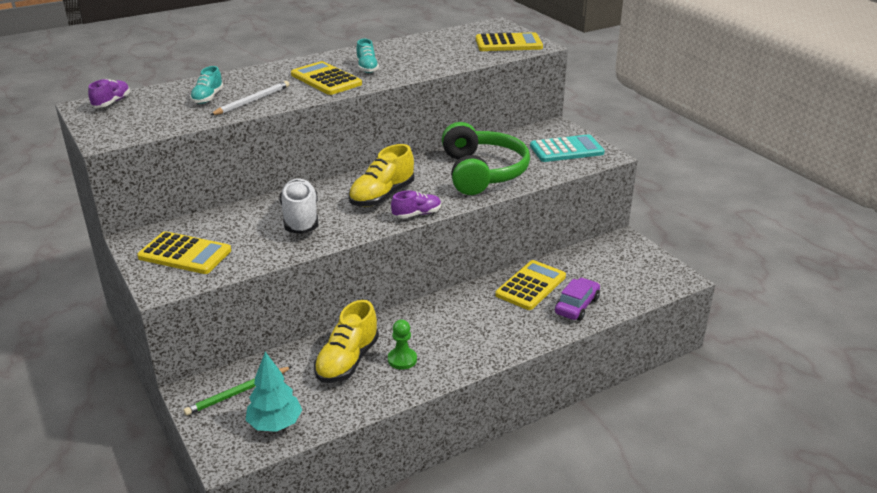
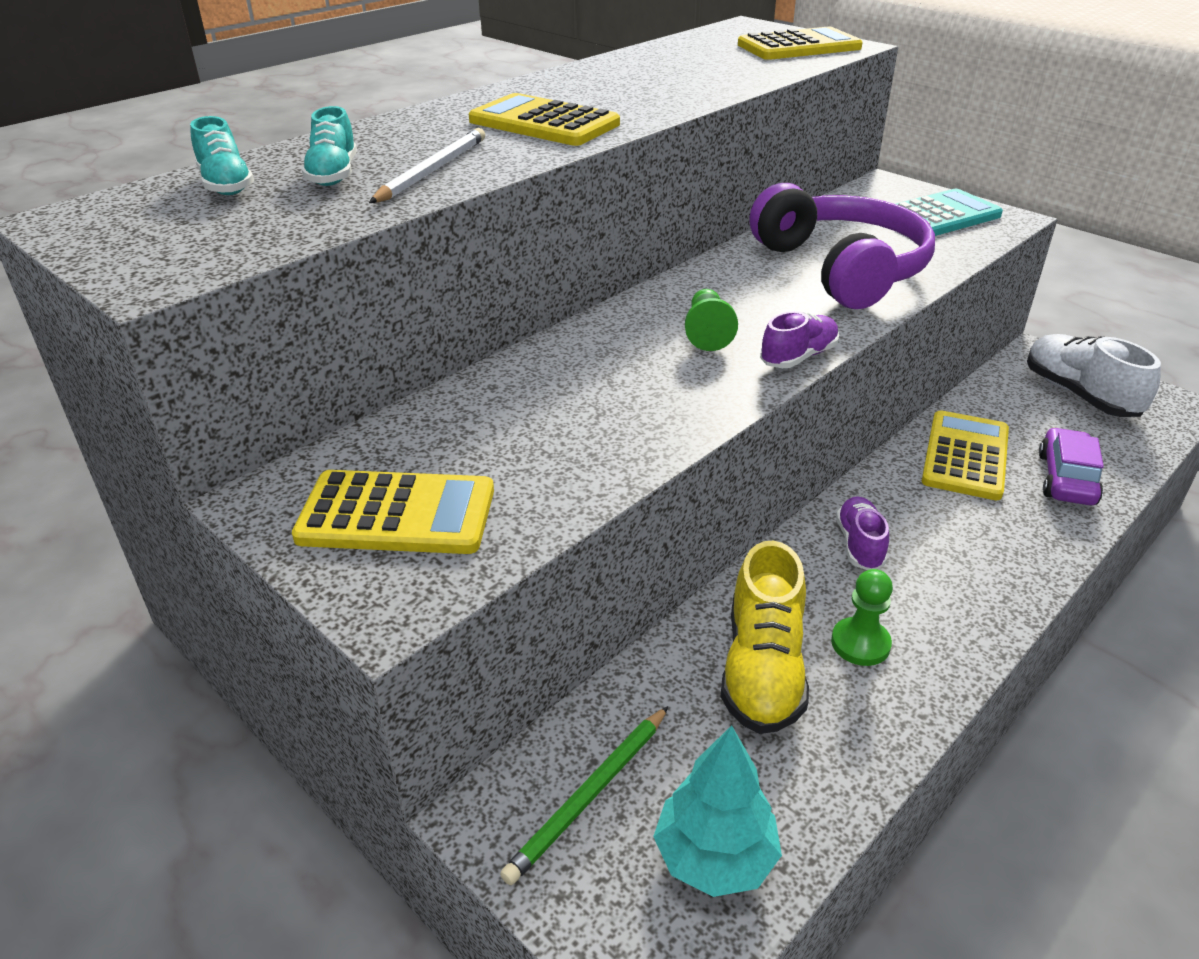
camera: 15 degrees left, 5 degrees up
purple shoe [88,79,130,108] -> purple shoe moved to [836,496,889,570]
white shoe [280,178,318,234] -> white shoe moved to [1027,334,1161,417]
yellow shoe [349,144,414,207] -> green pawn [685,289,738,351]
turquoise shoe [356,39,379,73] -> turquoise shoe moved to [190,116,254,195]
green headphones [442,122,530,195] -> purple headphones [749,183,935,309]

